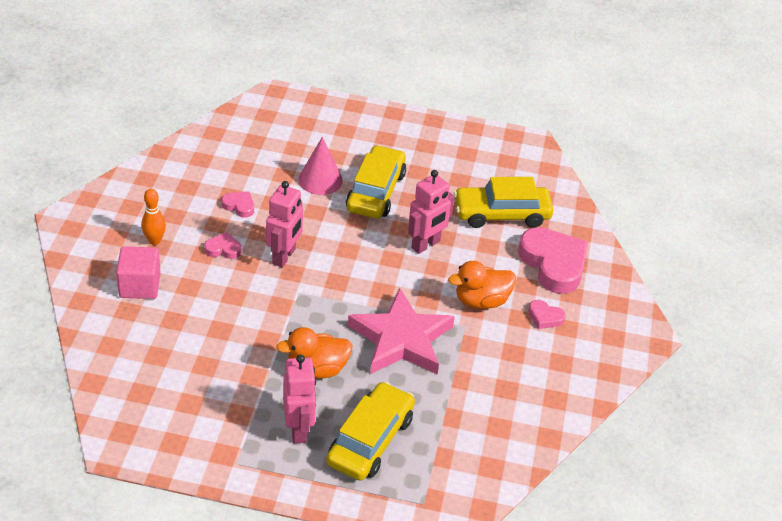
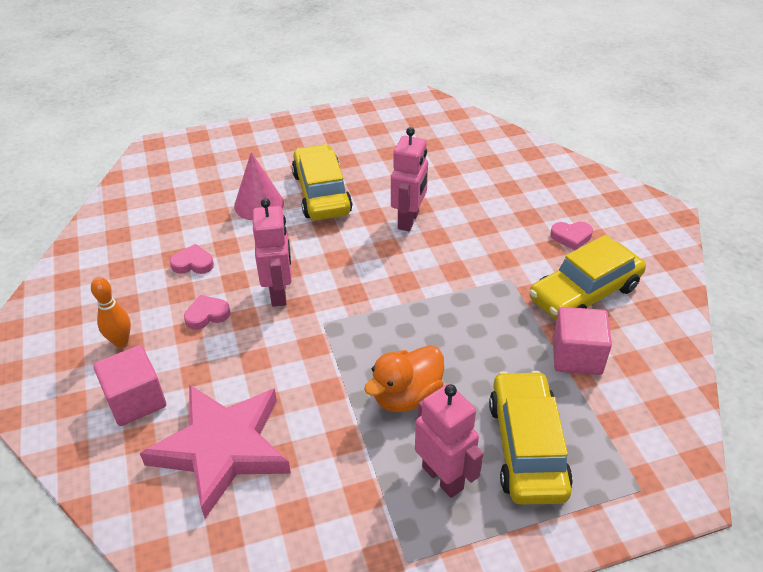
camera: 25 degrees left, 0 degrees up
pink star [348,288,455,375] -> pink star moved to [140,384,291,518]
orange duck [448,261,516,309] -> none
yellow car [454,177,553,228] -> yellow car moved to [529,235,646,320]
pink heart [518,227,588,294] -> none
none -> pink cube [553,307,612,375]

